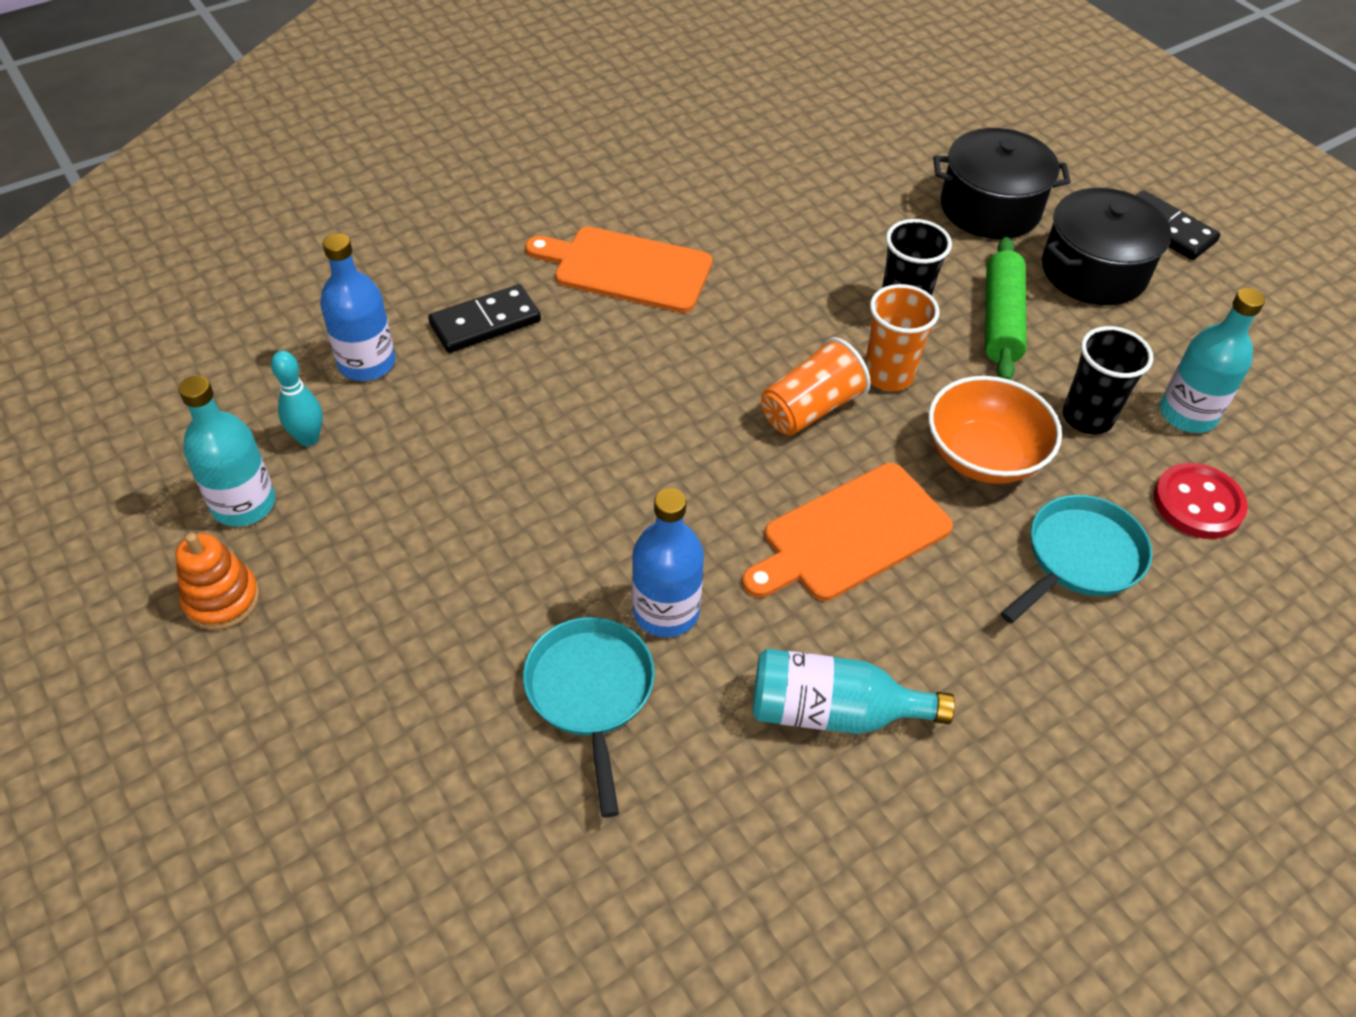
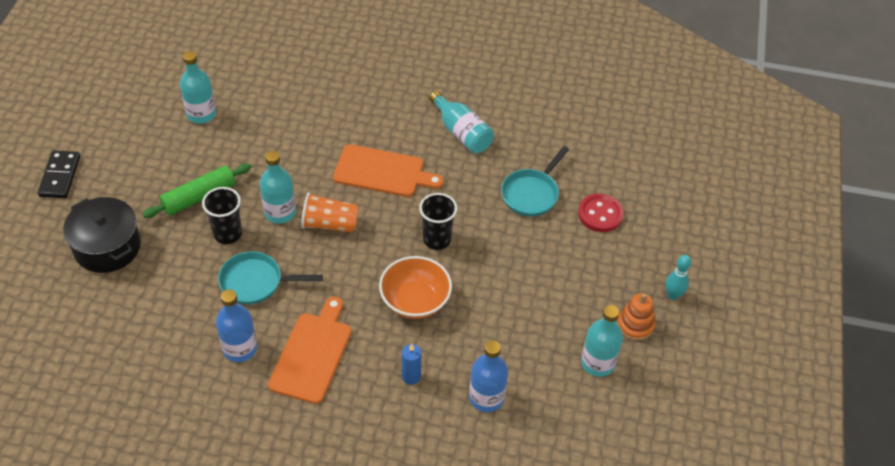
camera: 135 degrees left, 0 degrees up
turquoise bowling pin [271,351,323,446] -> turquoise bowling pin moved to [665,255,691,300]
black domino [428,284,541,353] -> blue candle [402,344,421,385]
orange cutting board [525,227,713,313] -> orange cutting board turned 135 degrees counterclockwise [268,297,351,404]
blue bottle [632,488,704,637] -> blue bottle moved to [216,289,257,362]
orange cup [865,284,940,391] -> turquoise bottle [260,151,296,224]
orange bowl [928,376,1062,484] -> orange bowl moved to [379,256,452,319]
turquoise pan [1001,495,1152,623] -> turquoise pan moved to [218,251,323,304]
black pot [1042,188,1172,306] -> none
black cup [1063,326,1153,434] -> black cup moved to [419,193,457,250]
red button [1154,463,1248,539] -> red button moved to [578,194,624,232]

